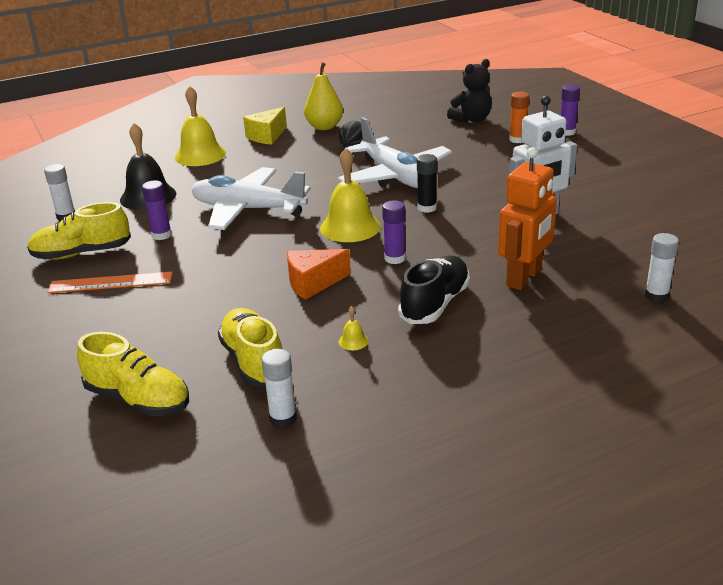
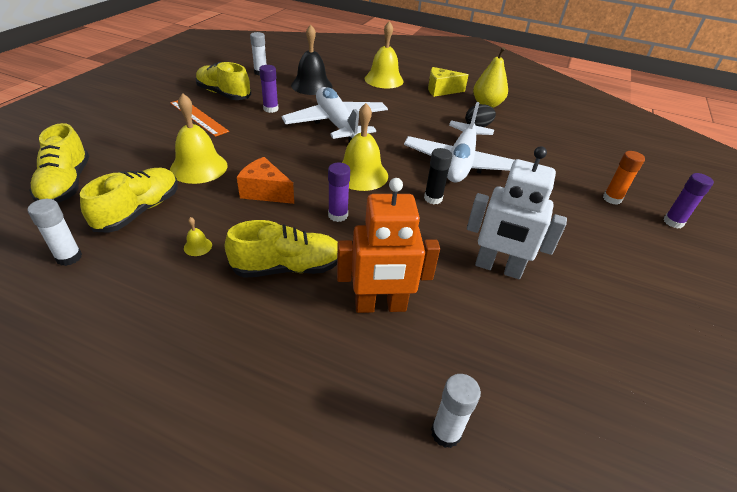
camera: 45 degrees right, 10 degrees up
black shoe [398,255,470,324] -> yellow shoe [225,220,338,278]
black teddy bear [447,59,492,123] -> none
none -> yellow bell [170,93,228,184]

